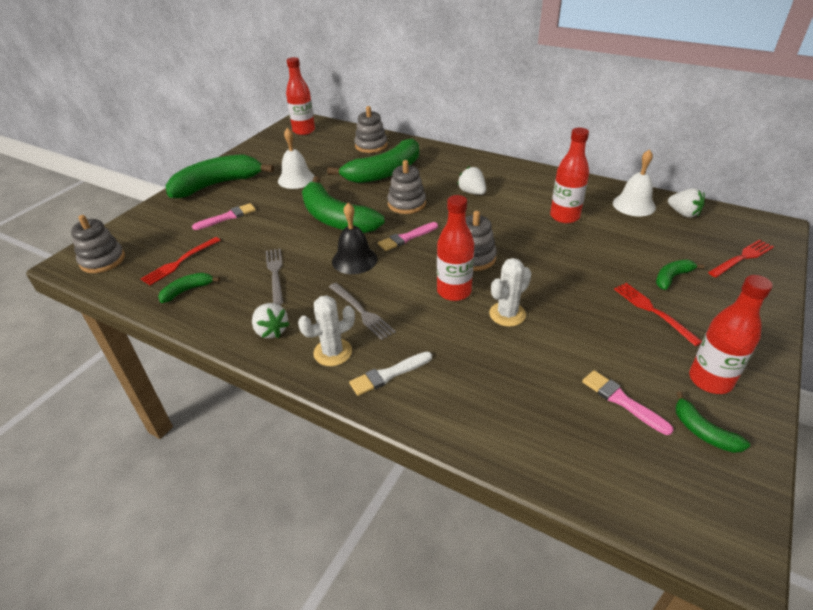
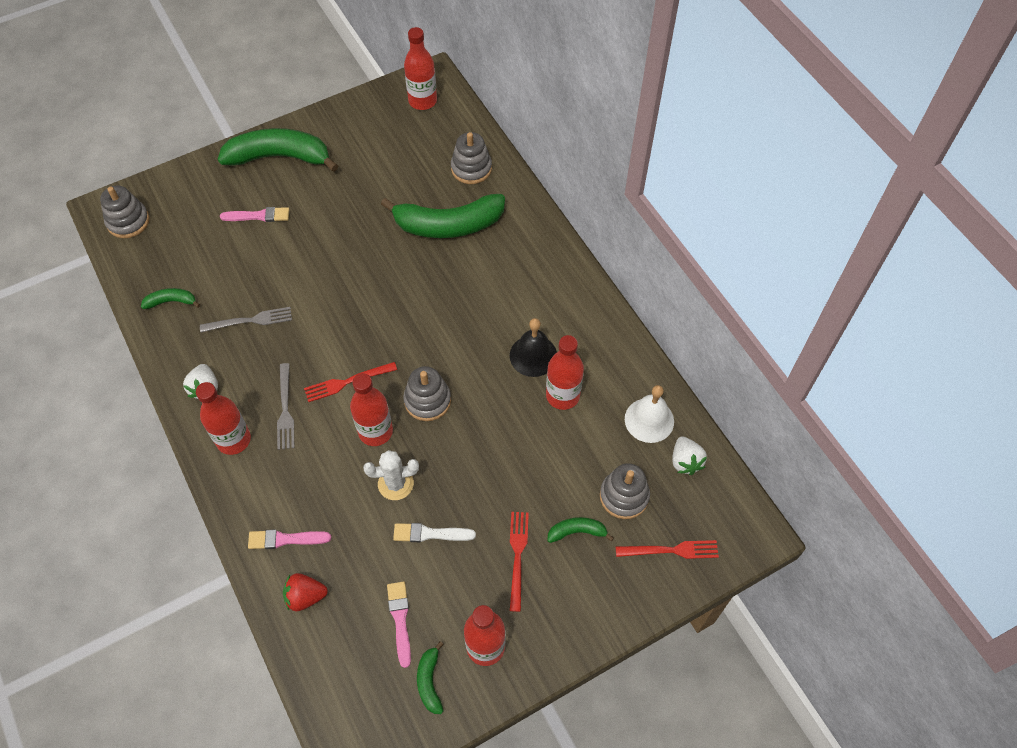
camera: 30 degrees right, 20 degrees up
red fork [141,237,221,285] -> red fork moved to [304,362,397,402]
grey fork [266,249,283,305] -> grey fork turned 60 degrees clockwise [200,307,292,333]
white bell [278,128,315,189] -> none
white cactus [298,295,355,366] -> red bottle [196,382,251,455]
green banana [302,176,385,233] -> none
black bell [332,203,377,274] -> black bell moved to [510,318,557,377]
white brush [349,352,432,396] -> white brush moved to [393,523,476,542]
pink brush [378,222,438,251] -> pink brush moved to [248,530,331,549]
grey stacking toy [387,160,426,214] -> grey stacking toy moved to [600,463,650,519]
white strawberry [457,166,486,195] -> none
none -> red strawberry [283,573,328,611]

